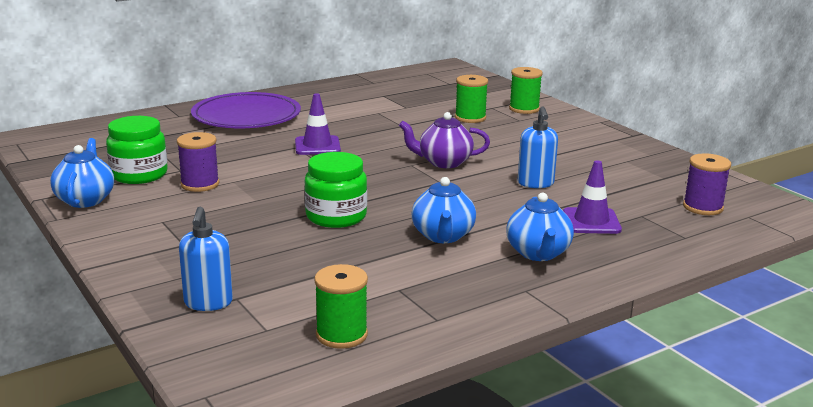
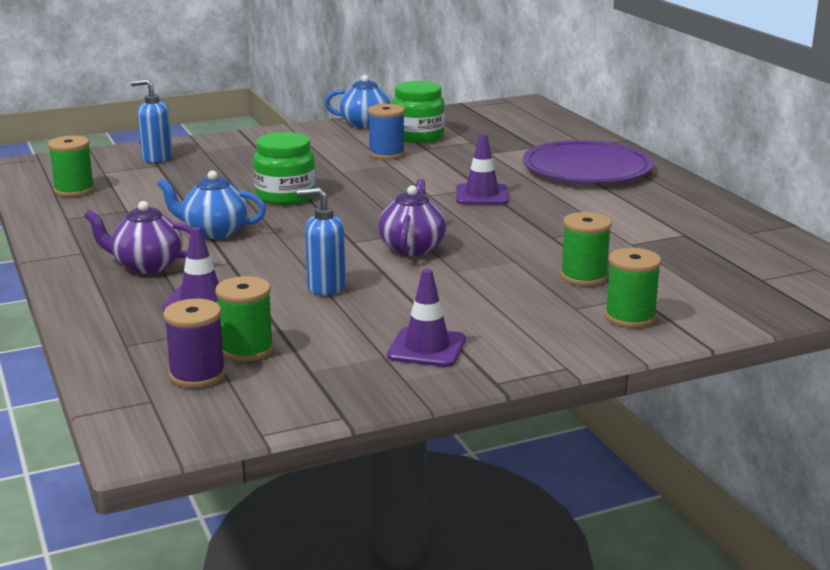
camera: 100 degrees right, 0 degrees up
purple spool [177,132,219,192] -> blue spool [368,104,405,160]
blue teapot [506,193,574,261] -> purple teapot [84,201,192,274]
none -> green spool [215,276,274,362]
none -> purple traffic cone [387,269,466,367]

